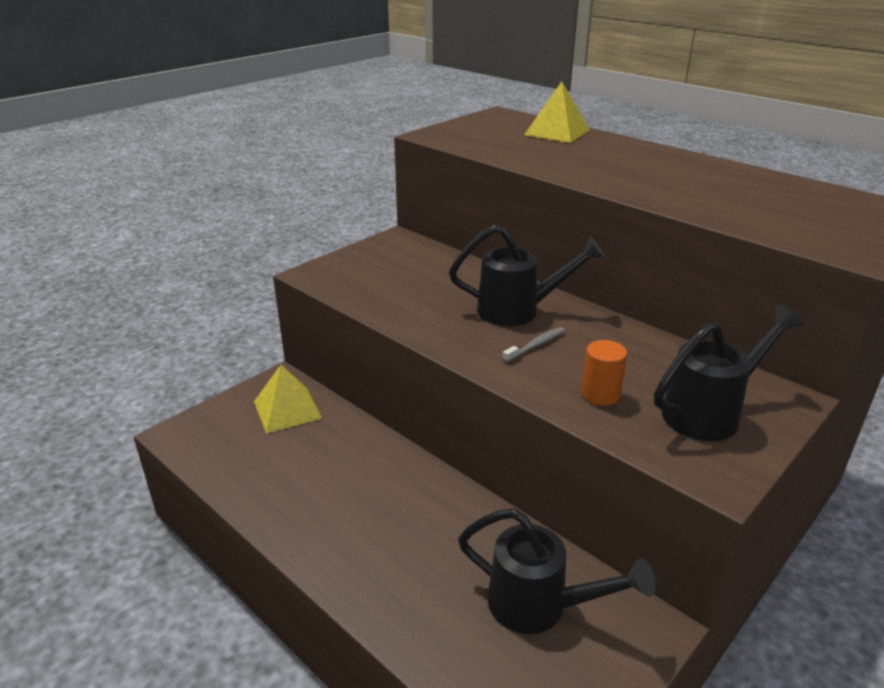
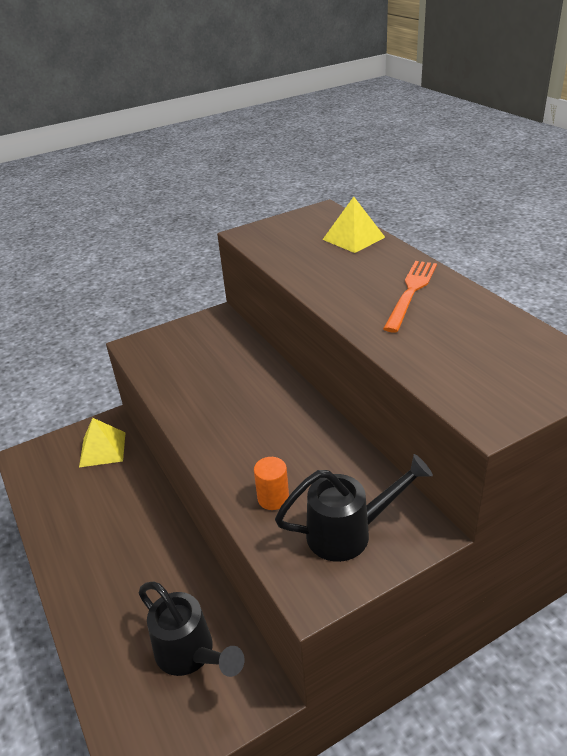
camera: 20 degrees right, 5 degrees up
black watering can [449,225,605,326] -> none
grey toothbrush [502,327,565,363] -> none
none -> orange fork [383,261,437,333]

